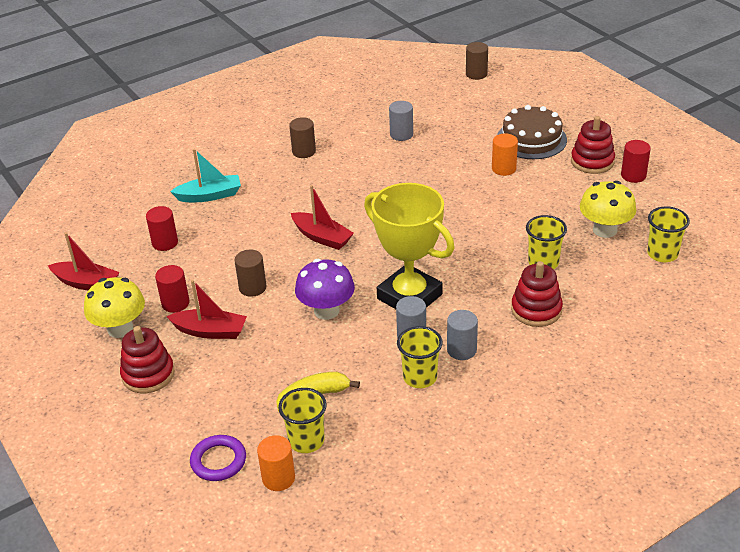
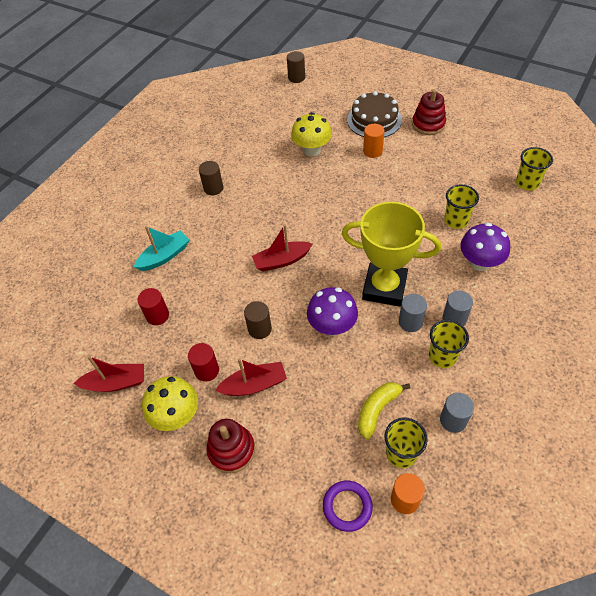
camera: 25 degrees left, 15 degrees up
red boat [291,185,354,250] -> red boat turned 150 degrees clockwise [252,224,312,271]
grey cylinder [389,101,413,141] -> grey cylinder moved to [440,393,474,433]
red stacking toy [511,261,563,327] -> purple mushroom [460,223,510,271]
yellow mushroom [580,181,636,238] -> yellow mushroom moved to [291,112,332,156]
red cylinder [621,140,651,183] -> none

